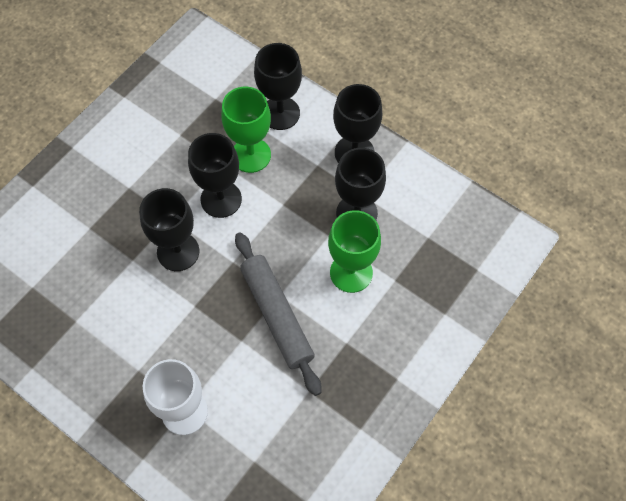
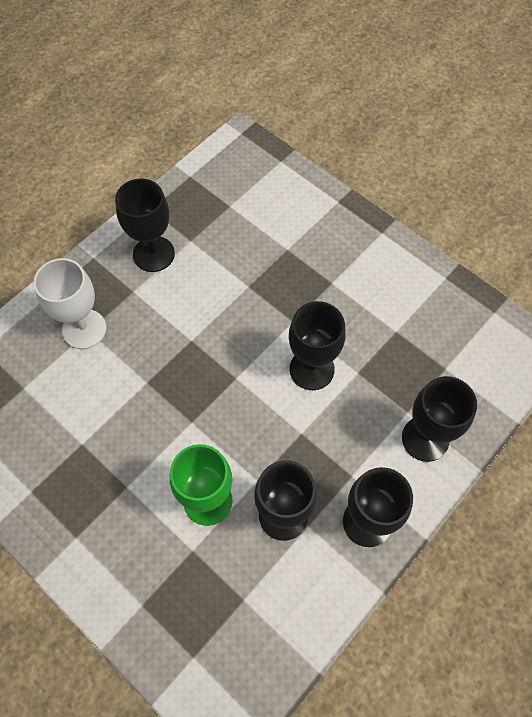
camera: 95 degrees right, 0 degrees up
black goblet [139,188,199,271] -> black goblet moved to [115,178,175,272]
green goblet [221,87,271,173] -> none
grey rolling pin [235,232,321,396] -> none

